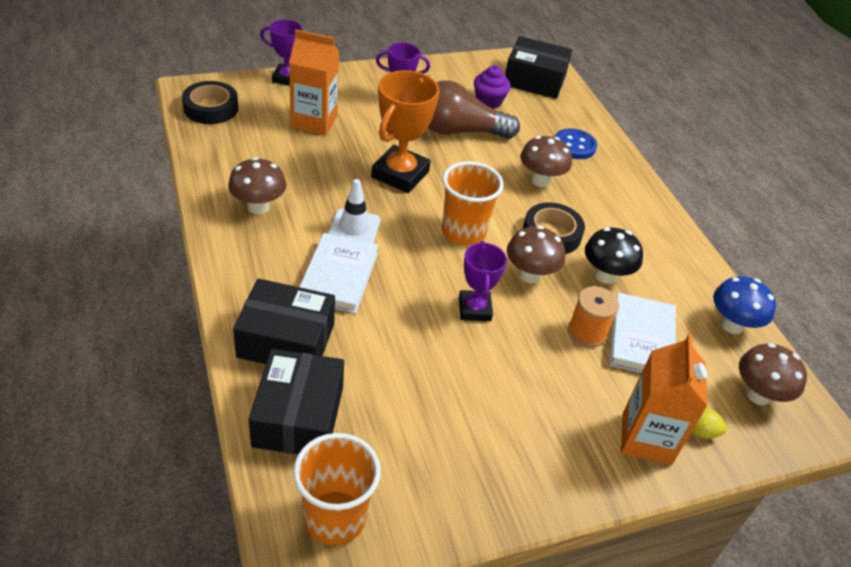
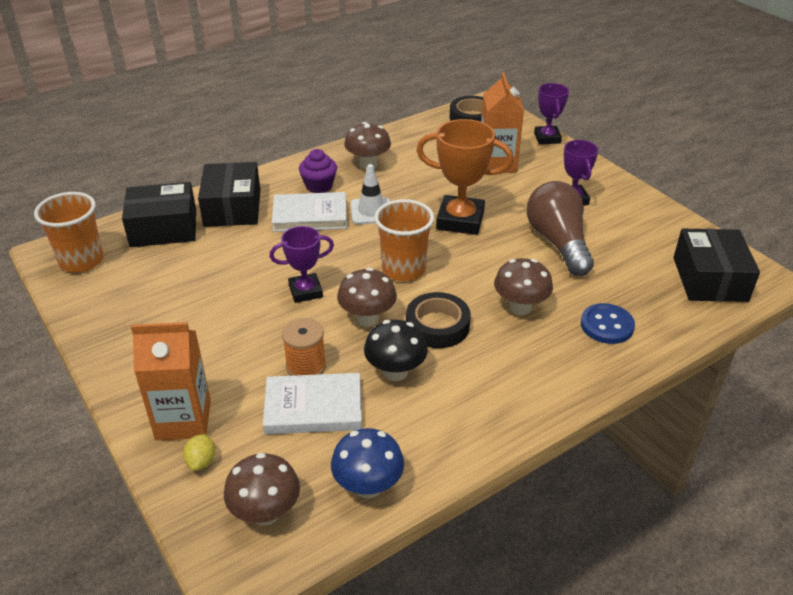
camera: 80 degrees right, 5 degrees down
purple cupcake [474,65,511,109] -> purple cupcake moved to [299,149,337,193]

